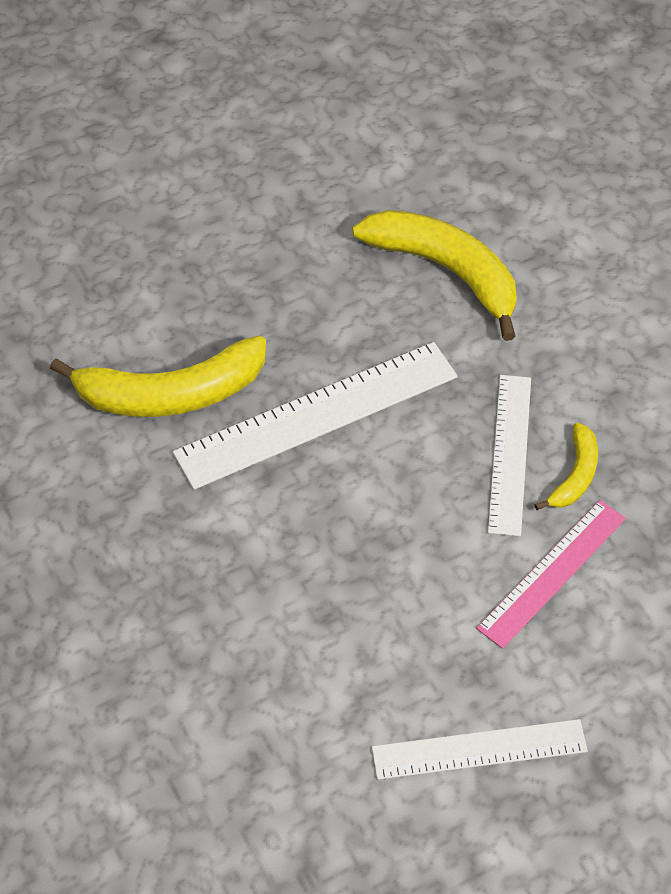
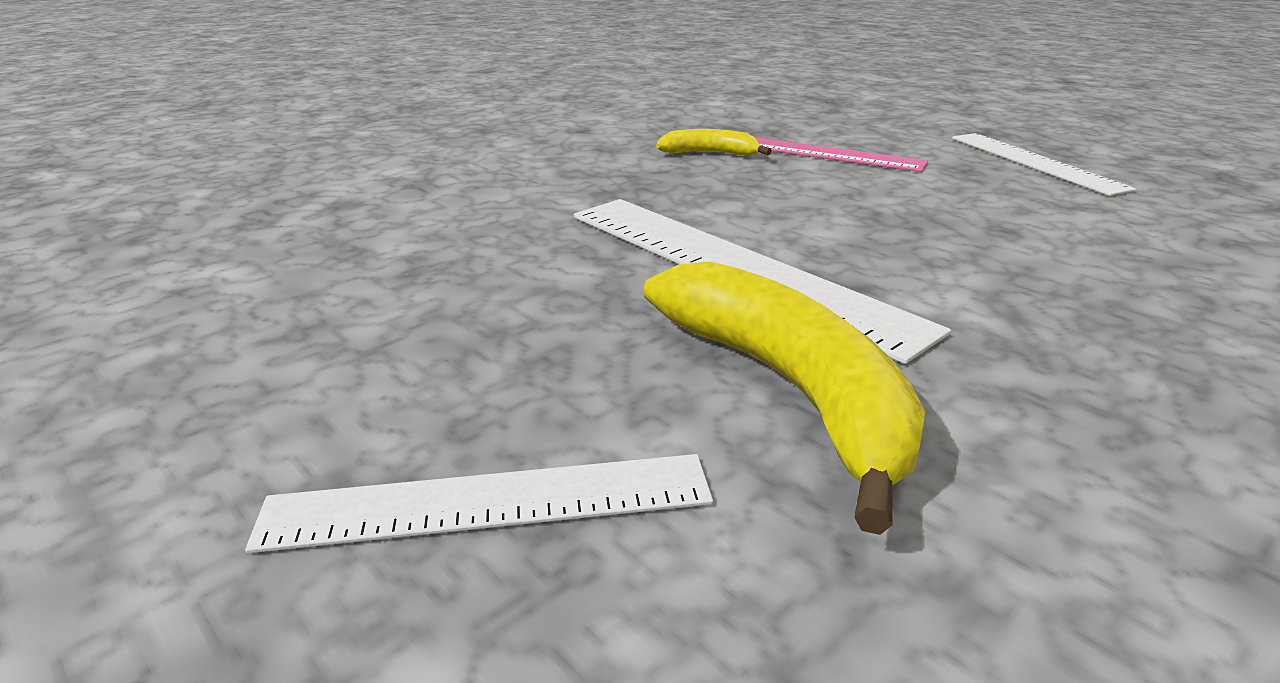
camera: 105 degrees left, 25 degrees down
yellow banana [353,210,517,341] -> none
white ruler [488,375,531,536] -> white ruler moved to [245,454,713,553]

